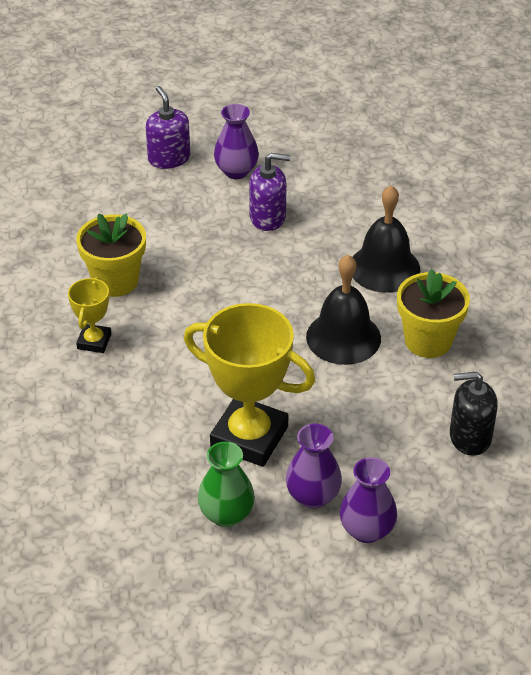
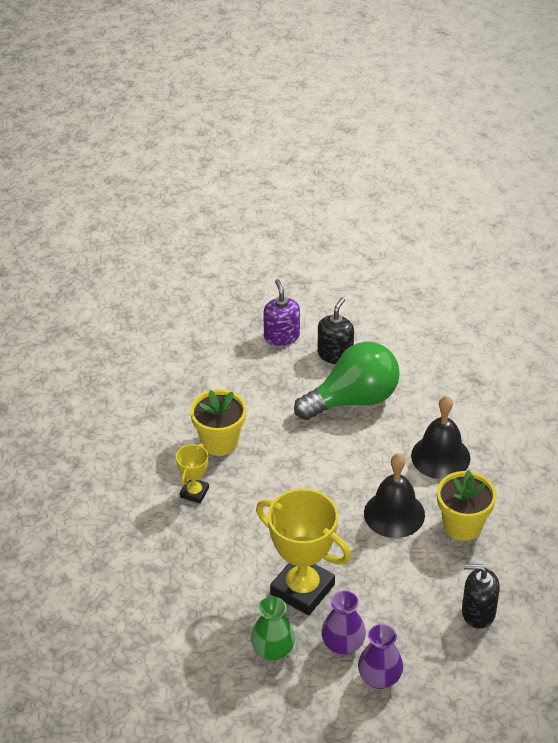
camera: 10 degrees right, 0 degrees up
purple vase [214,104,259,179] -> black soap dispenser [317,297,354,364]
purple soap dispenser [249,153,290,231] -> green light bulb [294,342,400,420]

